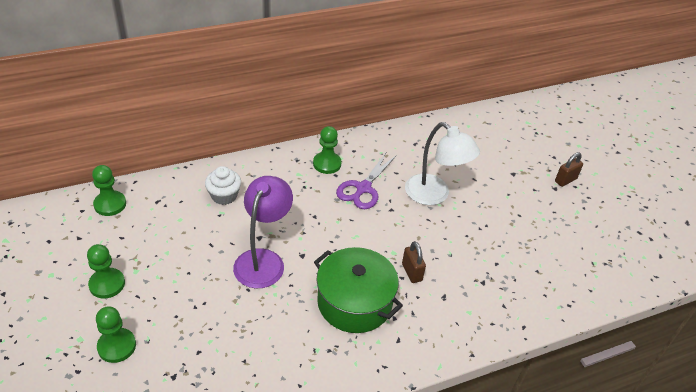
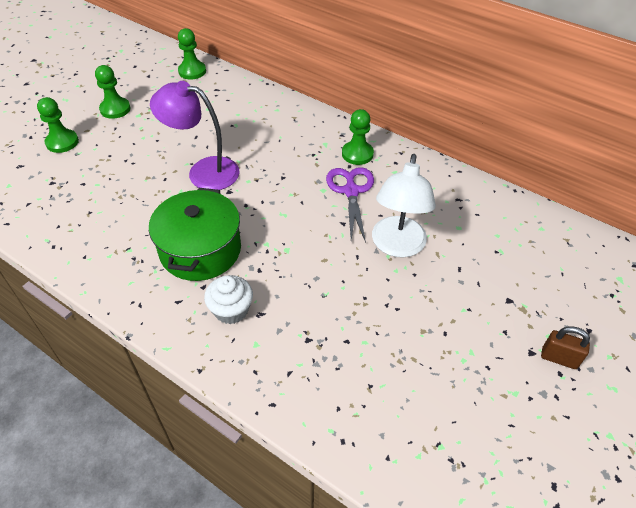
camera: 60 degrees right, 5 degrees up
white cupcake [205,166,241,205] -> white cupcake moved to [204,275,253,324]
purple lamp [233,176,293,288] -> purple lamp turned 150 degrees counterclockwise [150,81,240,190]
purple scissors [336,151,397,209] -> purple scissors turned 90 degrees clockwise [326,167,374,243]
brown padlock [402,241,426,283] -> none

